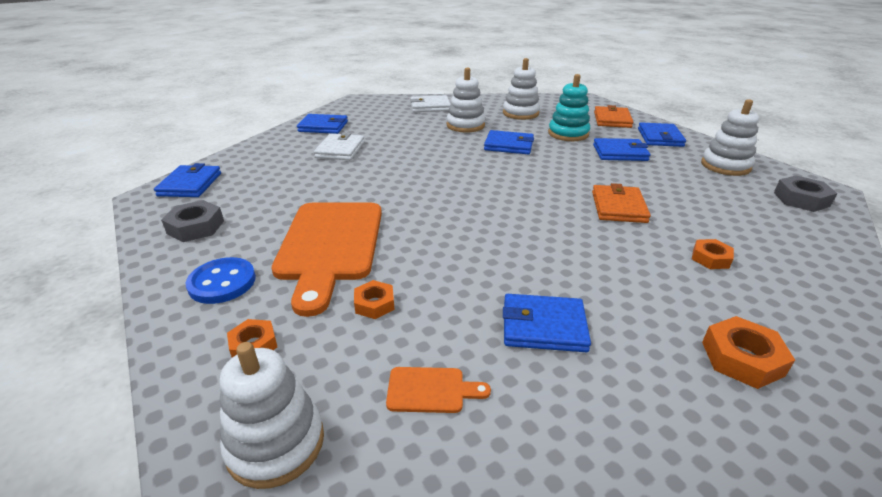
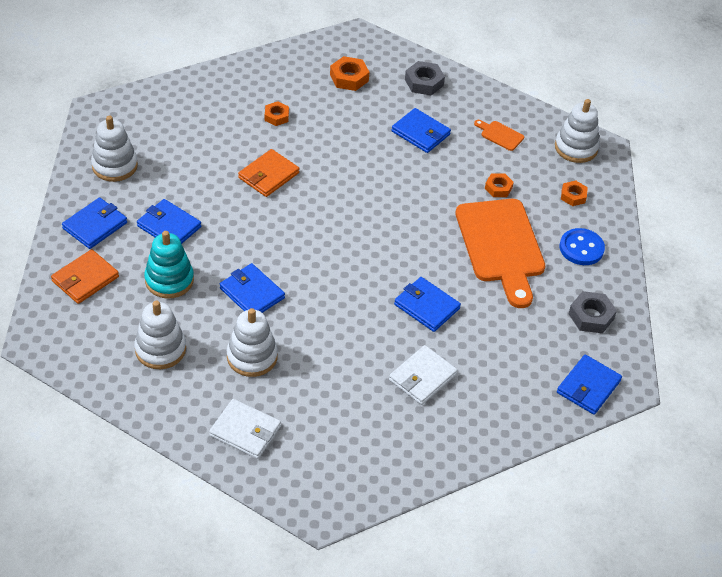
camera: 150 degrees left, 15 degrees up
orange cutting board [271,203,382,317] -> orange cutting board turned 135 degrees clockwise [455,199,545,308]
blue wallet [297,114,348,134] -> blue wallet moved to [394,277,461,332]
grey nut [774,175,837,212] -> grey nut moved to [405,61,445,96]

